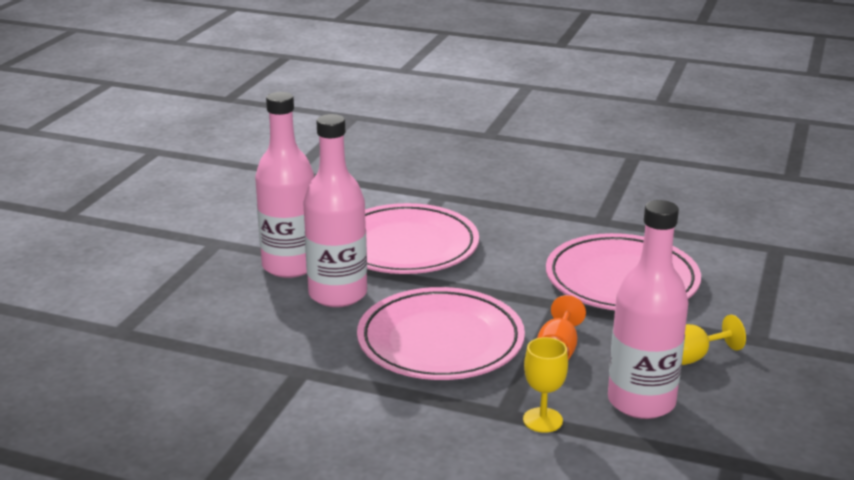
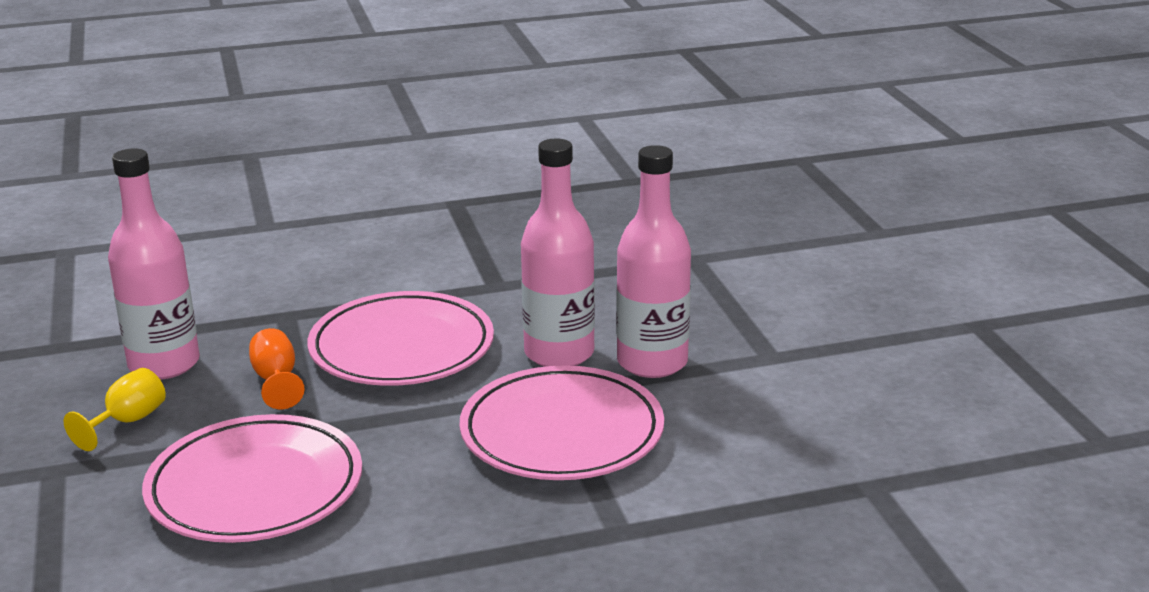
camera: 145 degrees right, 0 degrees up
yellow goblet [523,337,568,433] -> none

